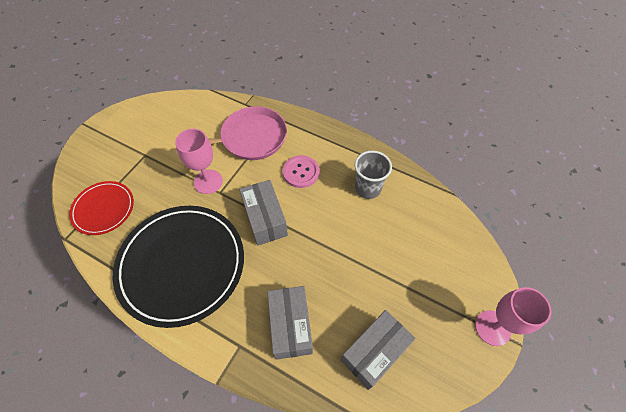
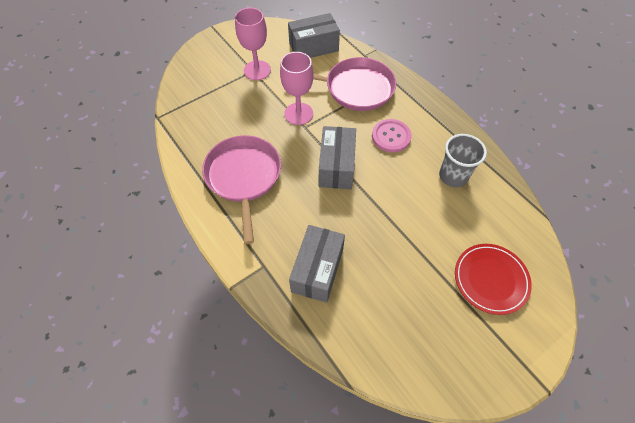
camera: 25 degrees right, 0 degrees up
red plate [69,181,134,235] -> red plate moved to [455,244,532,315]
black plate [113,206,244,328] -> pink pan [202,135,281,244]
grey box [341,310,415,390] -> grey box moved to [288,13,340,58]
pink goblet [475,287,551,346] -> pink goblet moved to [235,8,271,80]

